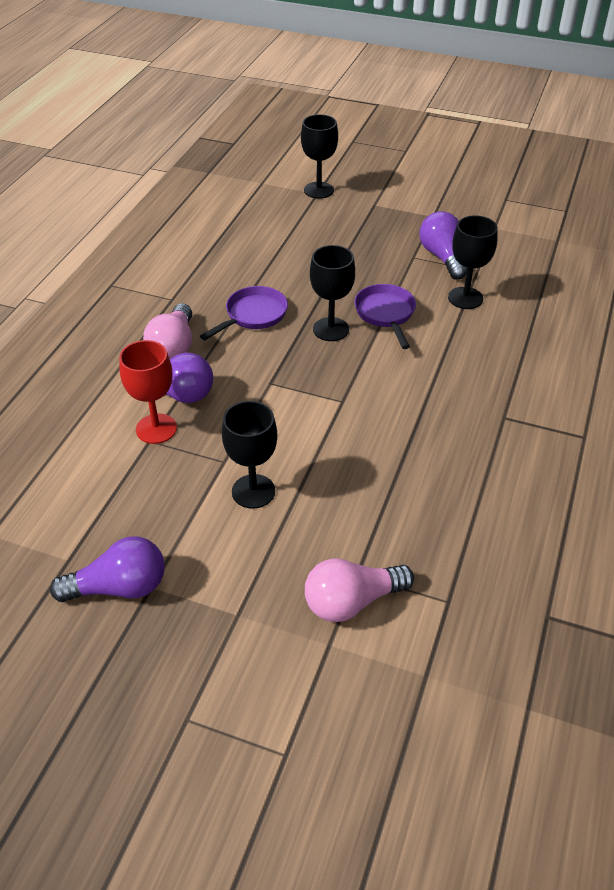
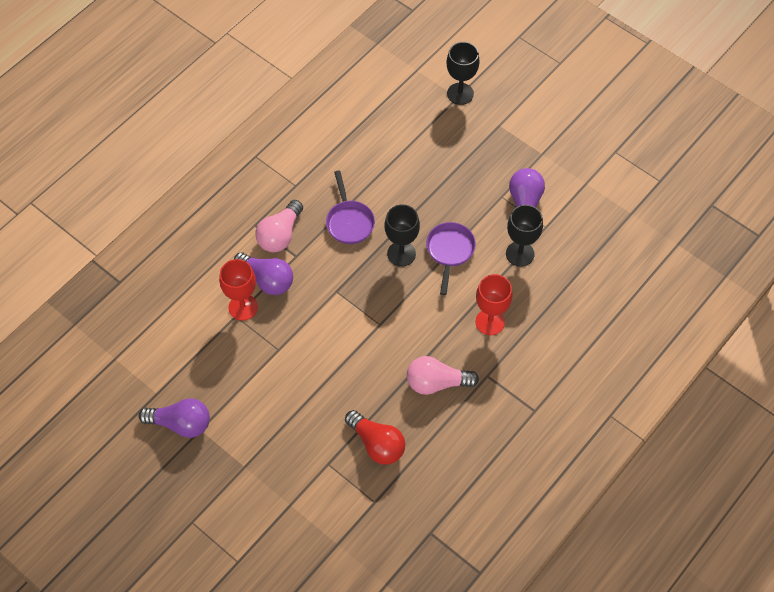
camera: 20 degrees right, 15 degrees up
purple pan [200,286,288,340] -> purple pan turned 105 degrees clockwise [326,170,375,244]
black goblet [222,401,278,509] -> none
pink light bulb [305,558,414,622] -> pink light bulb moved to [407,356,479,395]
none -> red light bulb [345,410,405,465]
none -> red goblet [475,274,513,335]

